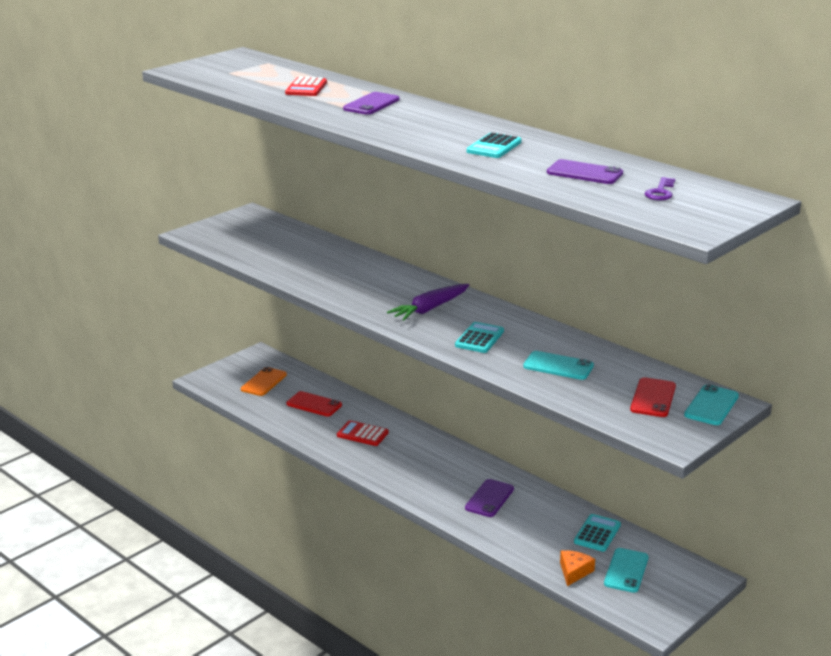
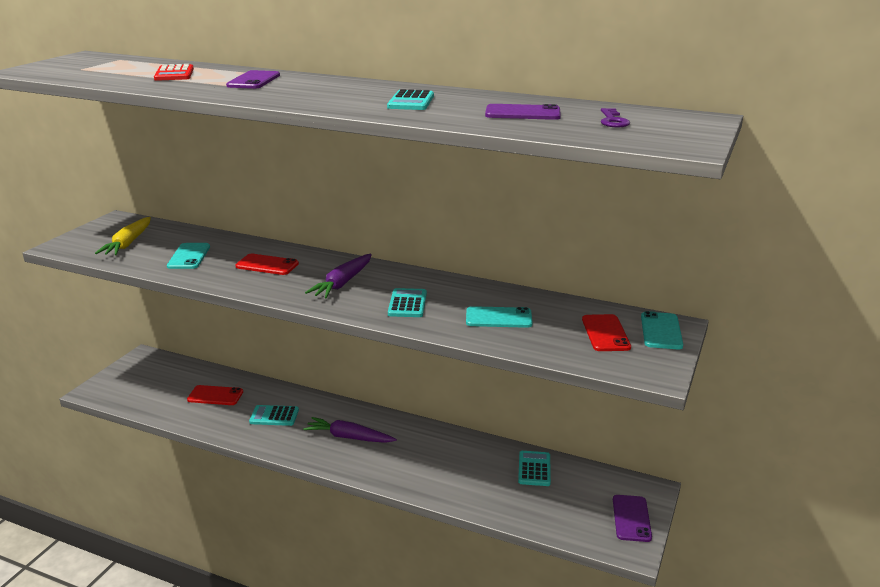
camera: 20 degrees left, 0 degrees up
orange phone [241,367,287,396] -> none
red calculator [337,420,389,446] -> turquoise calculator [249,405,299,426]
purple phone [465,479,514,517] -> purple phone moved to [613,495,652,542]
orange cheese [560,550,595,586] -> none
turquoise phone [604,548,648,593] -> turquoise phone moved to [167,243,210,269]
none -> yellow carrot [95,217,151,255]
none -> red phone [235,254,299,275]
none -> purple carrot [303,417,397,443]

